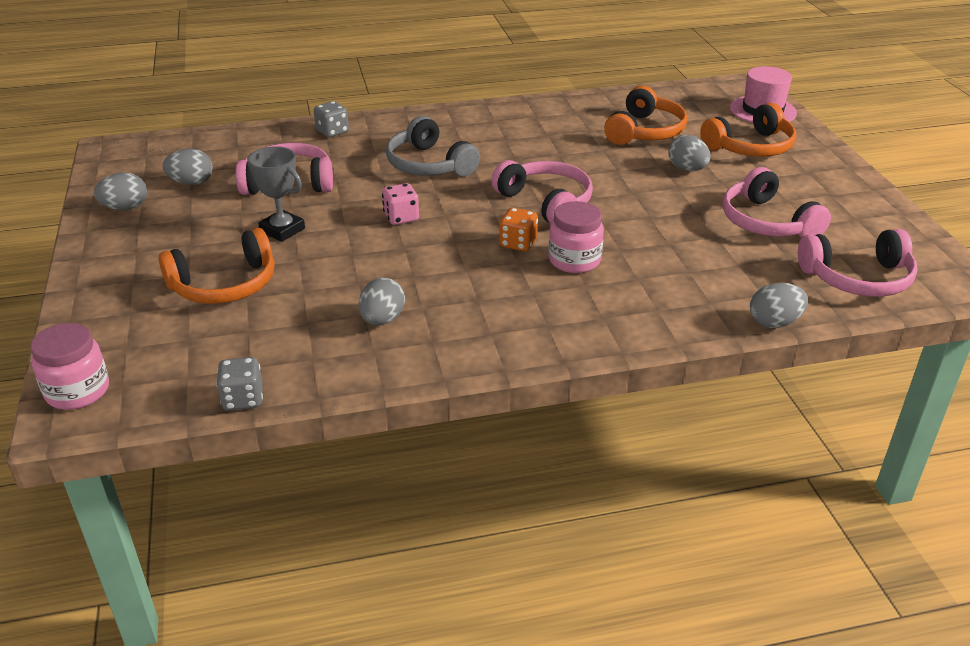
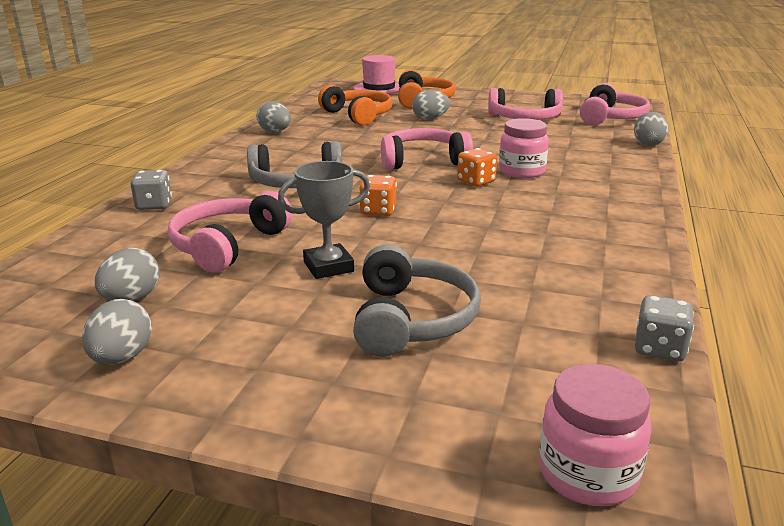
camera: 60 degrees left, 10 degrees down
orange headphones [158,228,274,304] -> grey headphones [353,244,481,357]
grey egg [359,278,405,325] -> grey egg moved to [256,102,291,132]
pink dice [382,183,419,225] -> orange dice [359,175,397,216]

